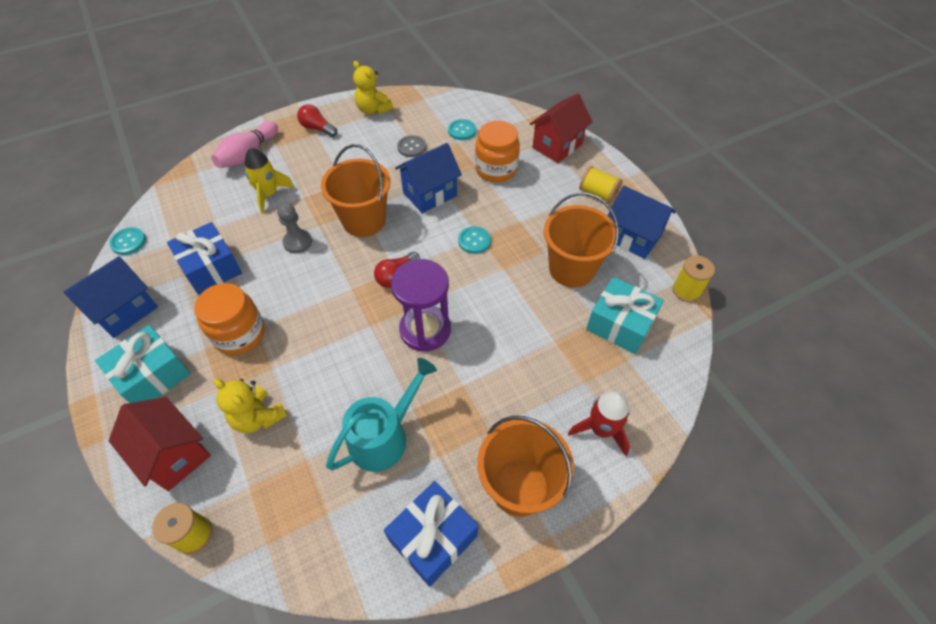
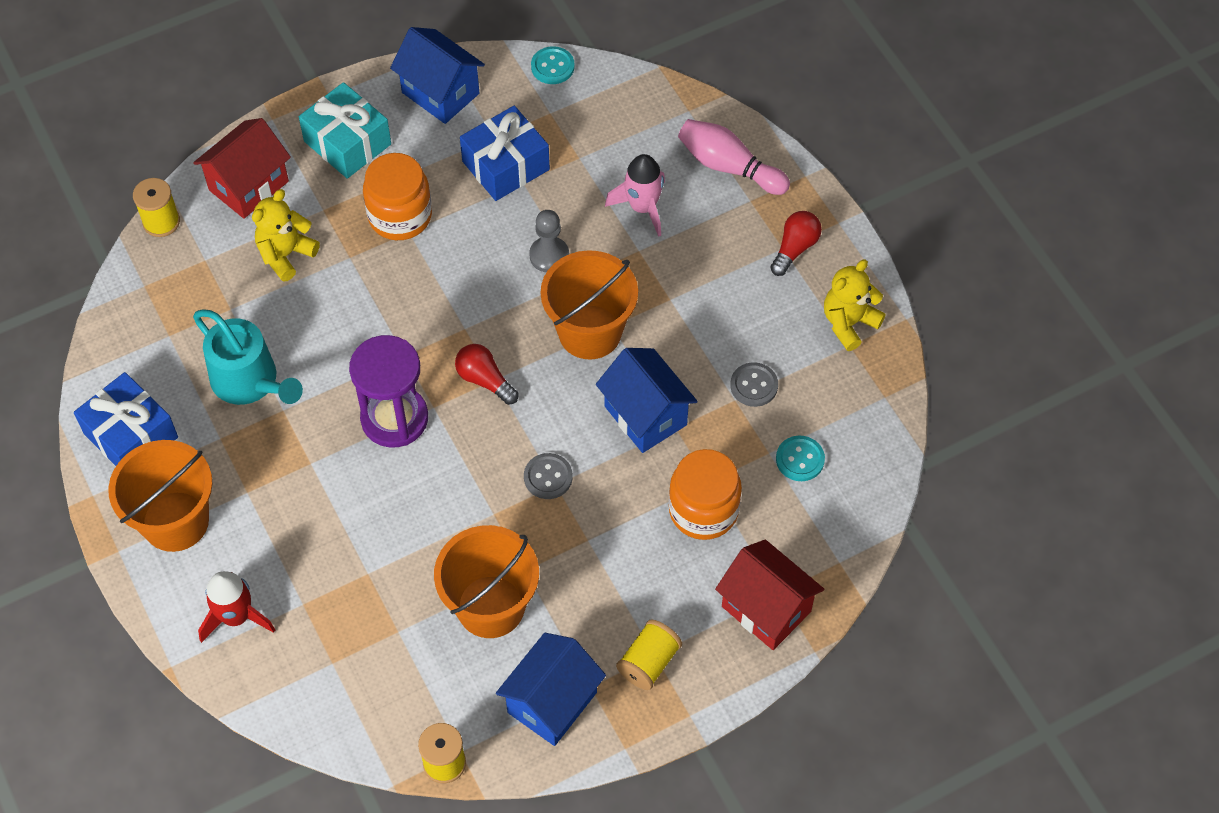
camera: 90 degrees right, 5 degrees up
yellow rocket [245,148,294,214] -> pink rocket [605,154,665,237]
turquoise button [458,226,491,254] -> grey button [524,453,573,499]
turquoise gift [586,277,664,354] -> none

